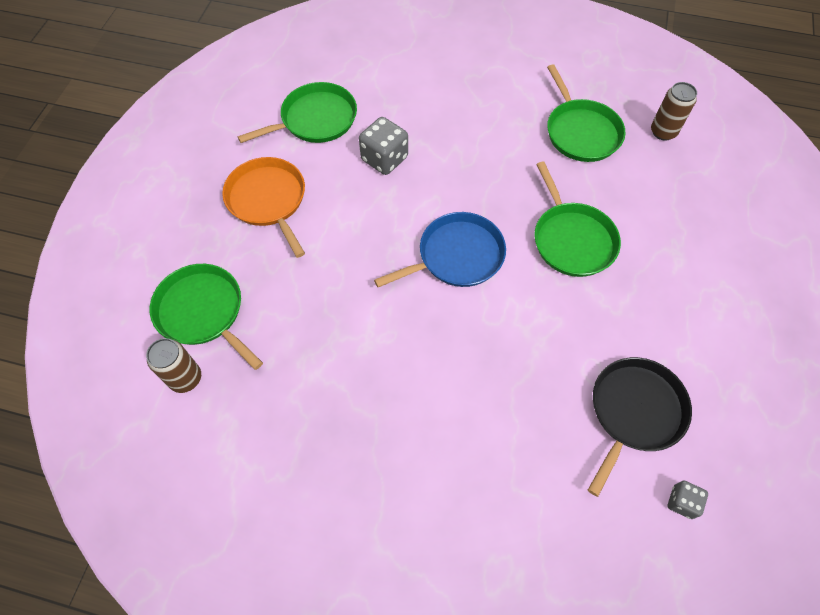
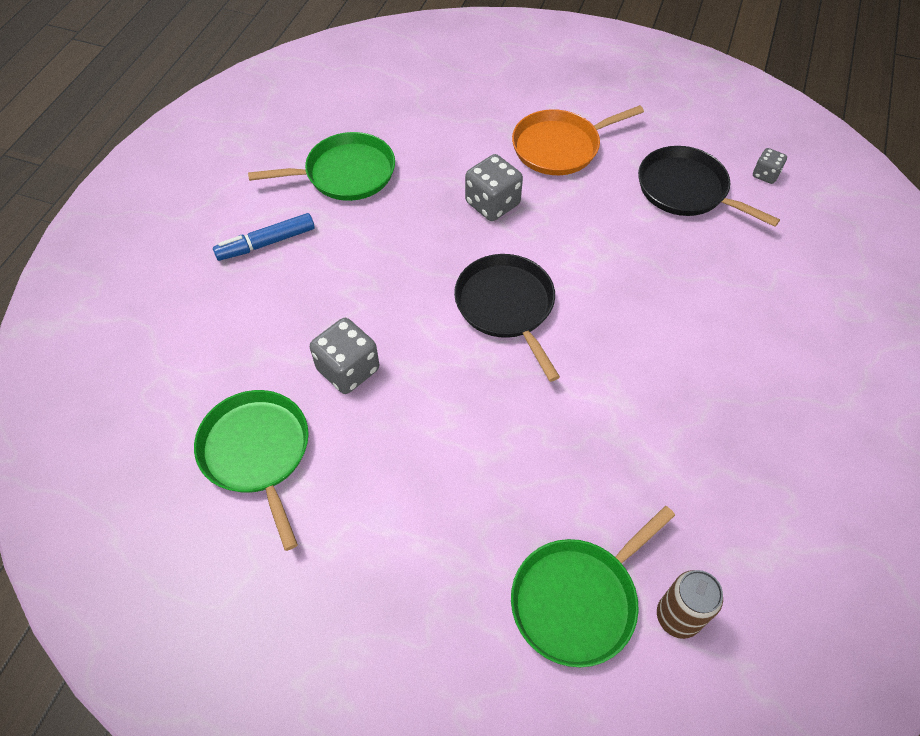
camera: 85 degrees left, 5 degrees down
orange pan [222,157,305,258] -> orange pan moved to [512,105,644,175]
blue pan [374,212,506,287] -> black pan [454,254,560,382]
green pan [534,162,621,277] -> grey dice [465,154,523,221]
brown can [651,82,697,141] -> none
none -> blue marker [213,213,315,261]

